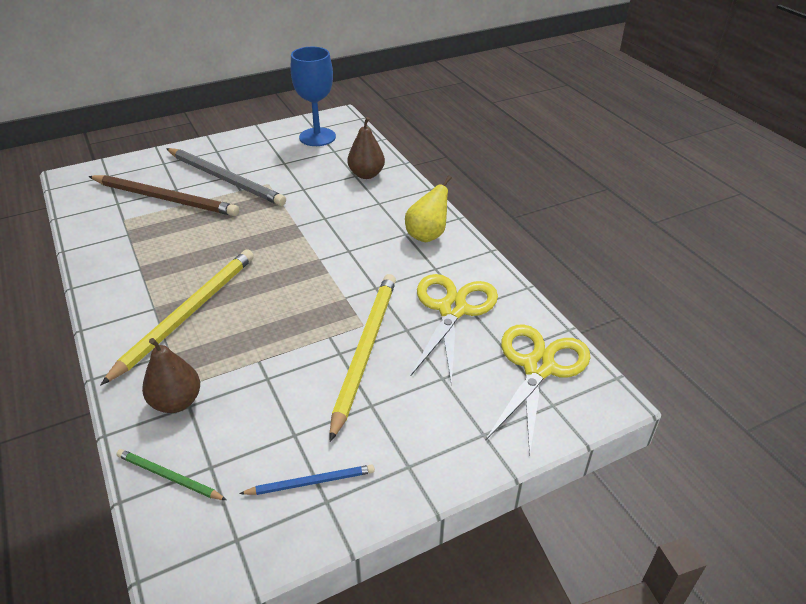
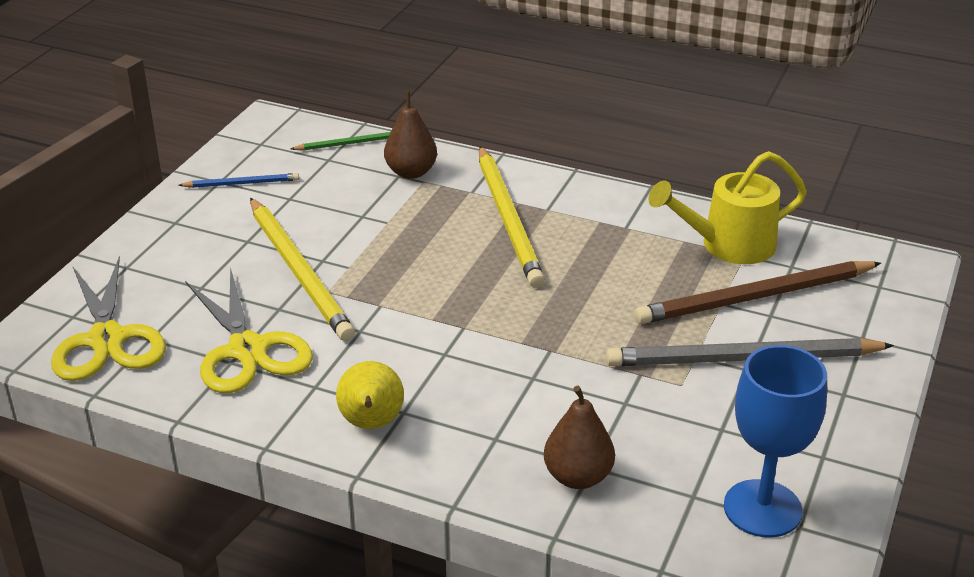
camera: 140 degrees right, 5 degrees down
blue pencil [239,464,375,495] -> blue pencil turned 135 degrees counterclockwise [179,173,299,188]
none -> yellow watering can [649,151,807,264]

